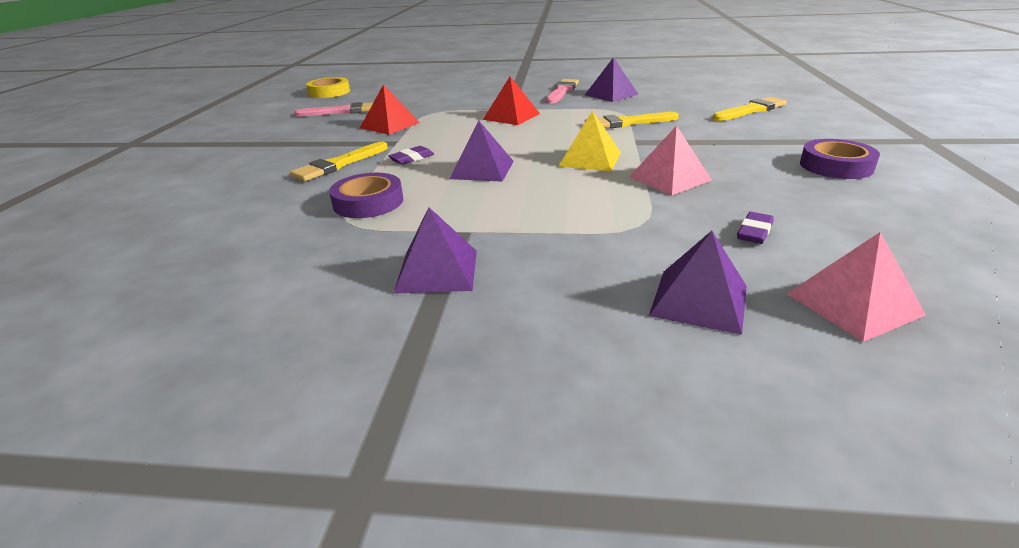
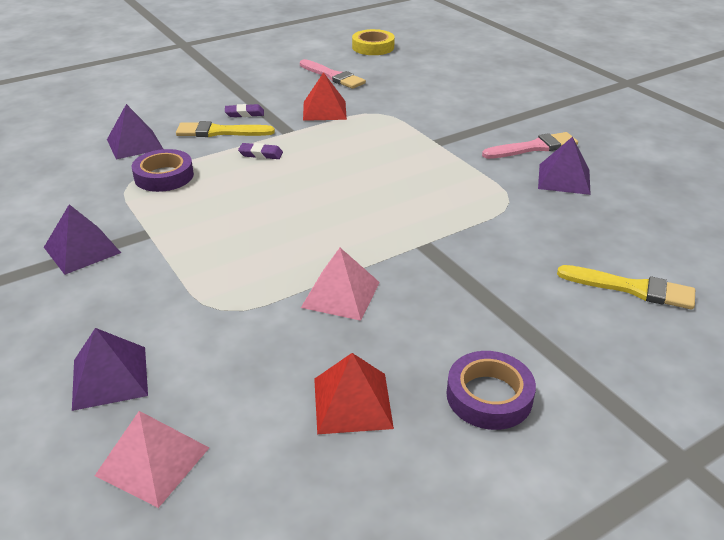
camera: 50 degrees right, 5 degrees up
purple pyramid [450,121,514,182] -> purple pyramid moved to [107,104,163,159]
red pyramid [483,77,540,125] -> red pyramid moved to [314,353,394,434]
yellow pyramid [558,111,621,171] -> none
yellow brush [585,112,679,128] -> none
purple eraser [737,212,774,244] -> purple eraser moved to [225,104,264,117]

